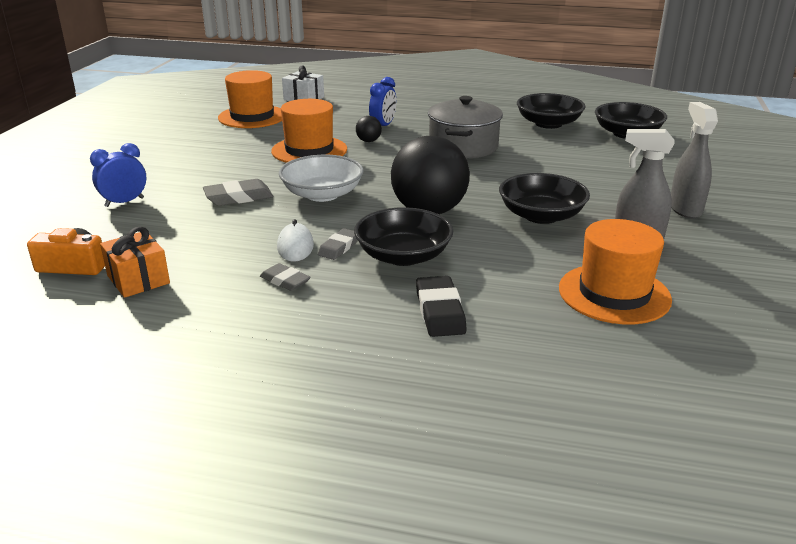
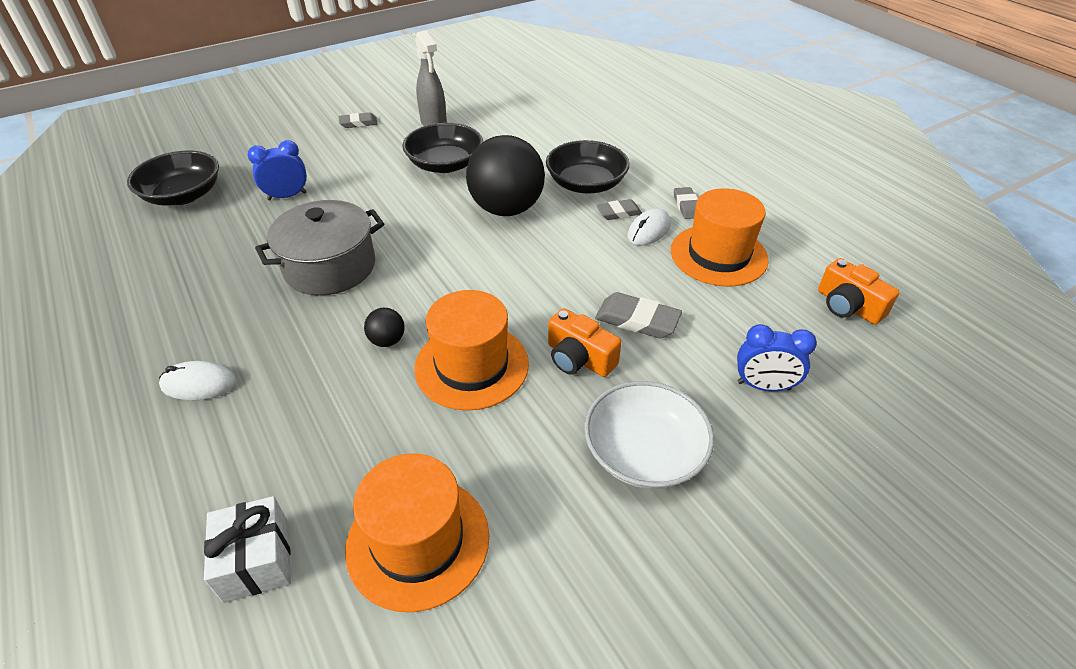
camera: 135 degrees left, 15 degrees up
orange gift [100,226,170,298] -> none
white bowl [279,155,364,202] -> white bowl moved to [584,381,714,489]
blue clock [369,77,396,126] -> blue clock moved to [248,140,307,200]
black eraser [416,276,467,337] -> none
black bowl [517,93,586,129] -> none
orange hat [559,219,672,325] -> orange hat moved to [671,188,769,286]
grey spray bottle [671,102,718,219] -> grey eraser [339,112,378,128]
none -> white mouse [159,361,237,400]
none -> orange camera [548,308,622,377]

